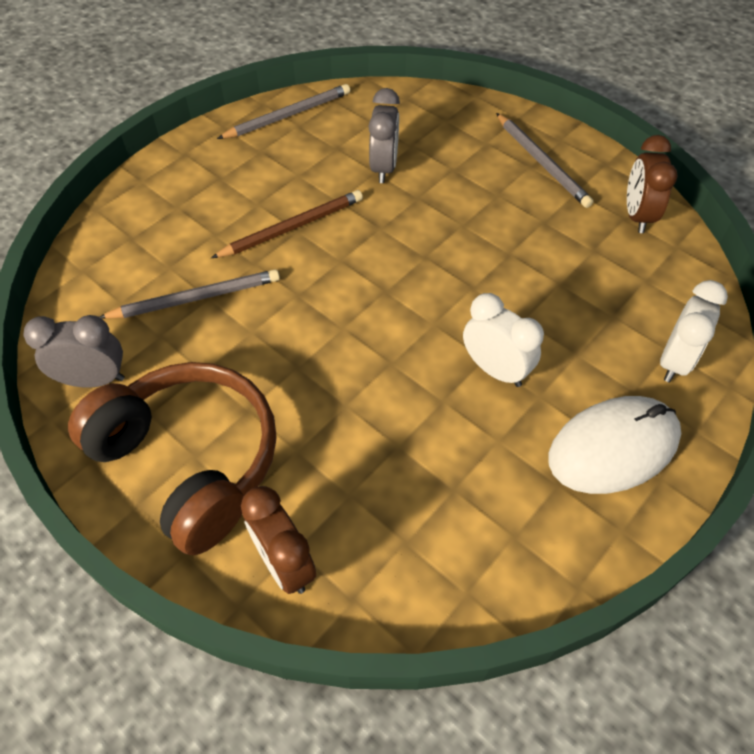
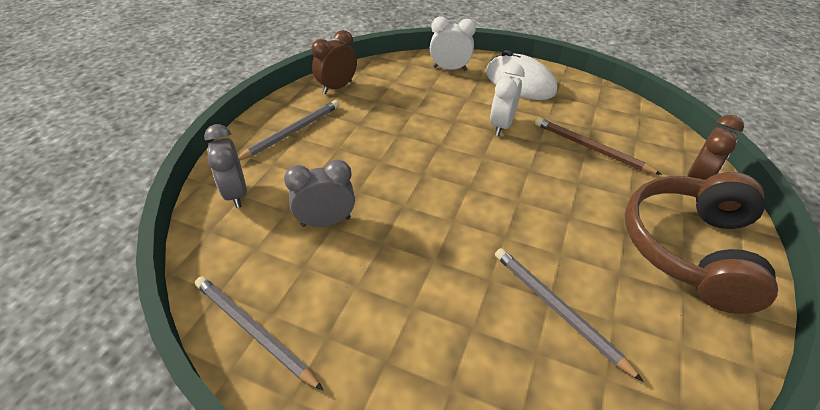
camera: 110 degrees left, 10 degrees down
grey clock [23,315,125,388] -> grey clock moved to [204,124,247,208]
brown pencil [211,190,363,258] -> brown pencil moved to [535,117,662,175]
brown clock [627,135,678,233] -> brown clock turned 150 degrees clockwise [311,30,357,94]

